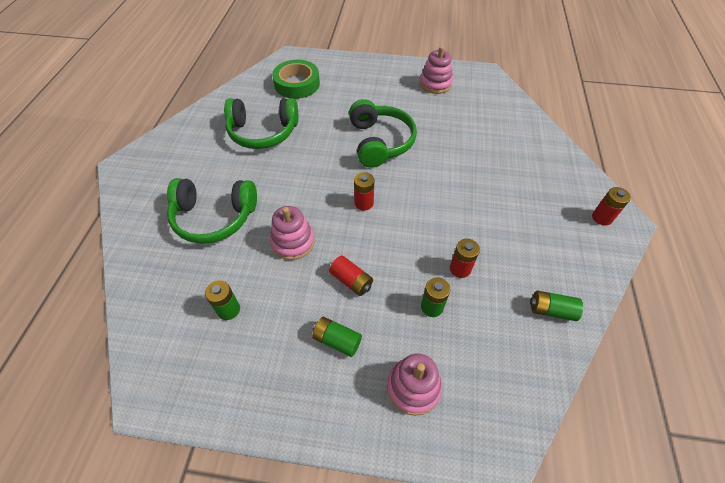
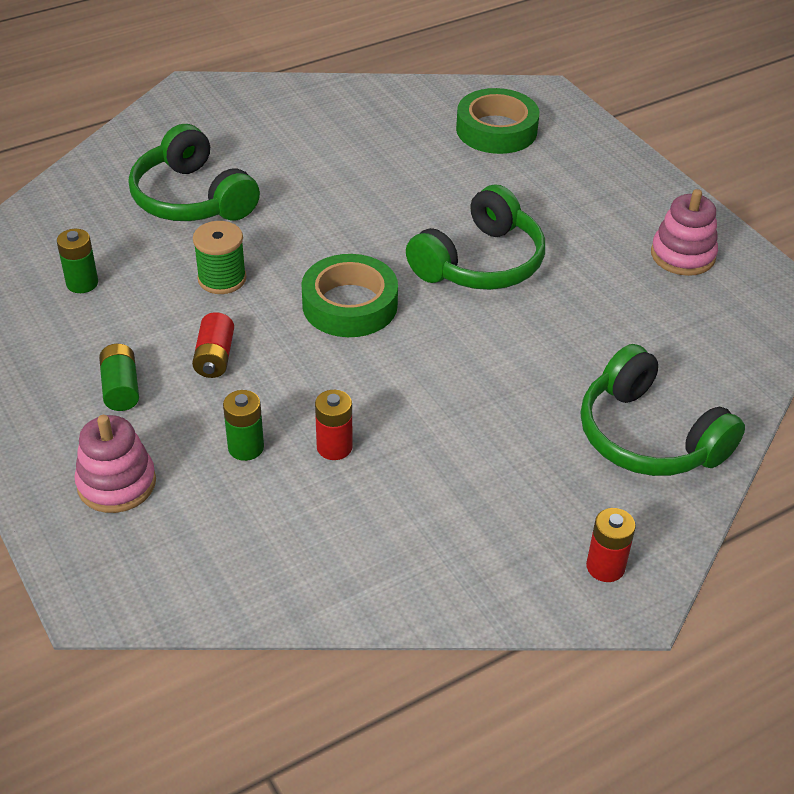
camera: 50 degrees right, 10 degrees down
green headphones [224,98,298,149] -> green headphones moved to [581,344,745,476]
pink stacking toy [270,206,315,260] -> green spool [193,221,246,294]
red battery [354,172,374,210] -> green tape [301,254,398,337]
green battery [530,290,583,321] -> none

